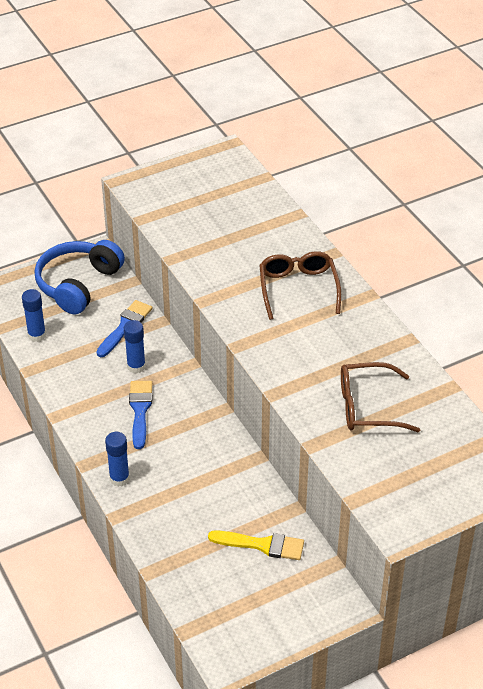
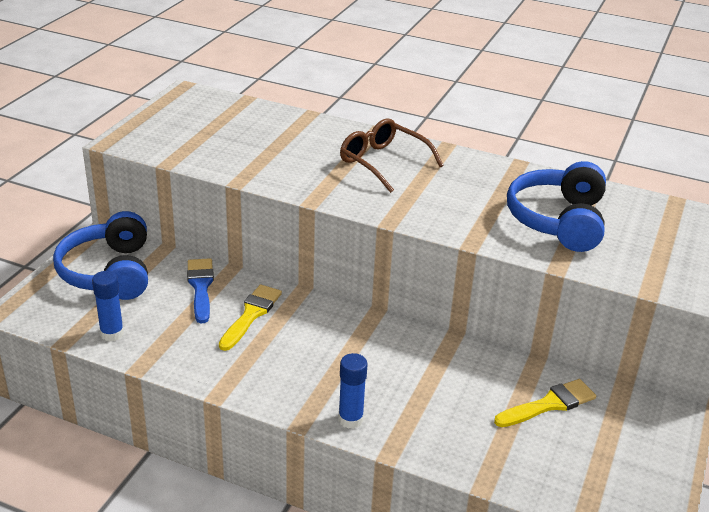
camera: 40 degrees left, 10 degrees down
blue glue stick [124,320,146,374] -> yellow brush [219,285,282,351]
blue brush [129,381,153,449] -> none
brown glasses [341,362,420,432] -> blue headphones [507,161,606,252]

